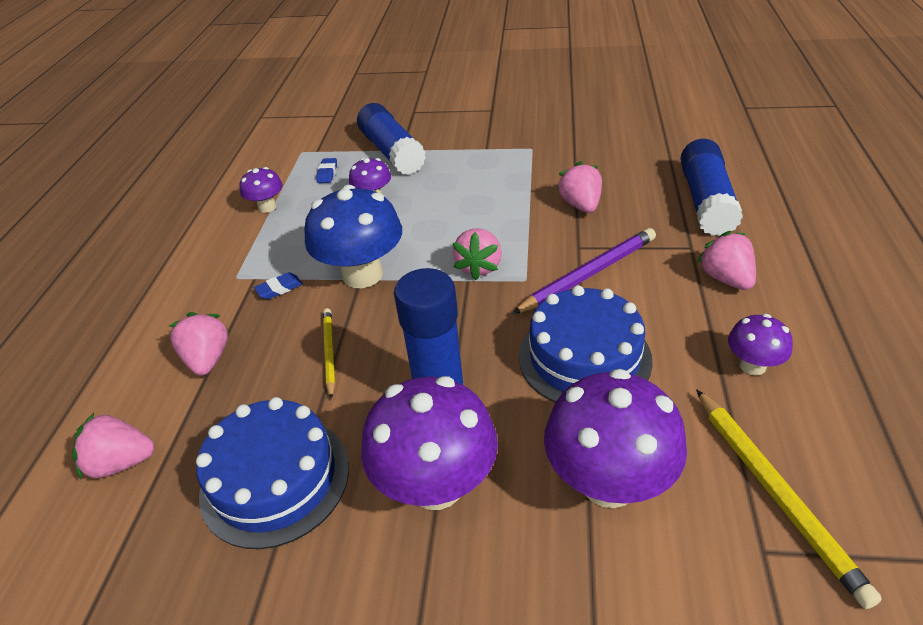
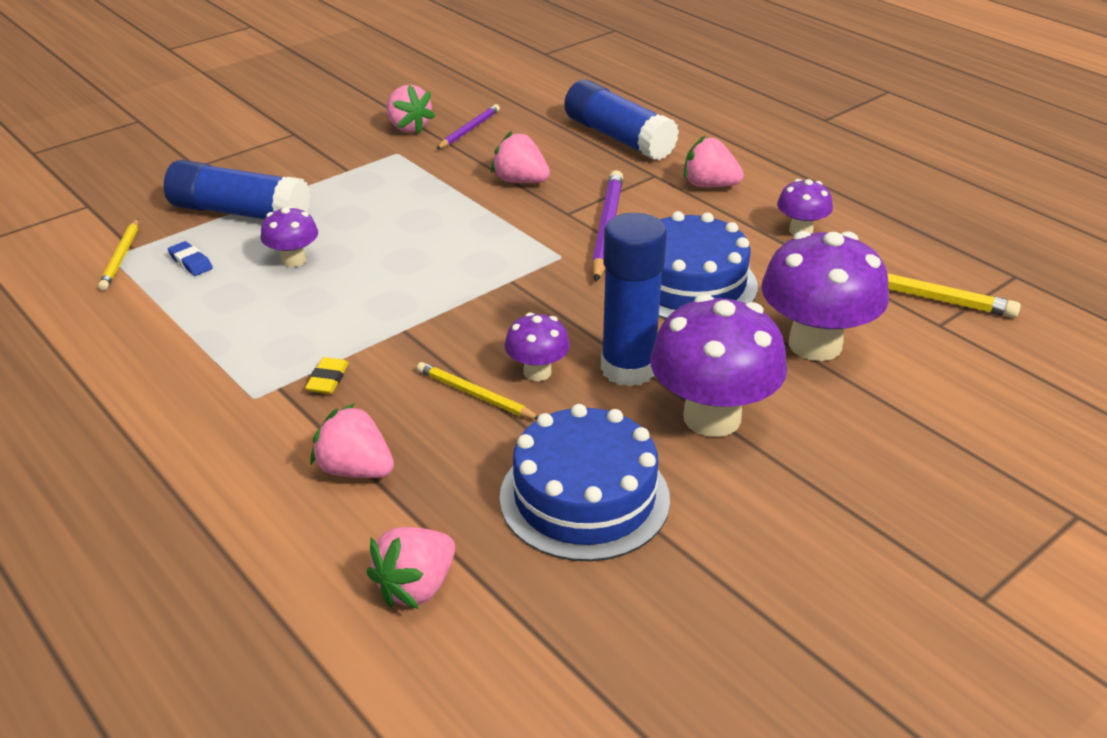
camera: 50 degrees left, 5 degrees down
purple mushroom [239,167,283,213] -> purple mushroom moved to [505,312,570,381]
blue eraser [254,272,303,300] -> yellow eraser [305,357,349,394]
blue mushroom [304,185,402,288] -> none
pink strawberry [453,228,502,280] -> pink strawberry moved to [386,85,435,134]
none -> yellow pencil [98,219,139,291]
none -> purple pencil [436,104,500,149]

